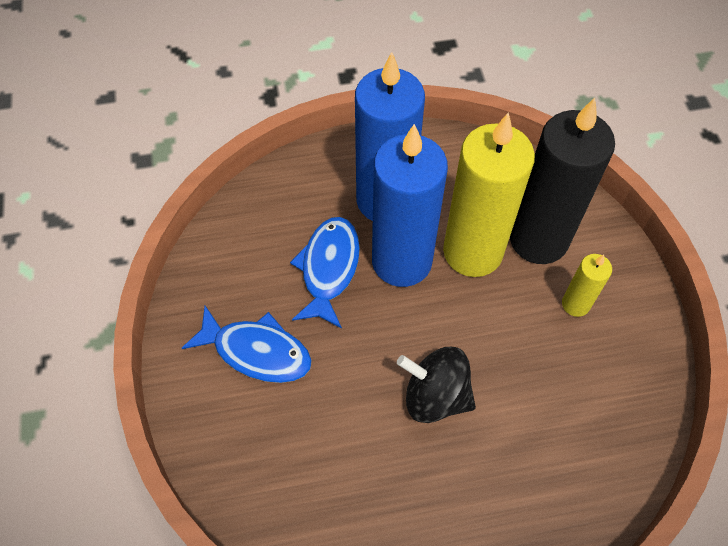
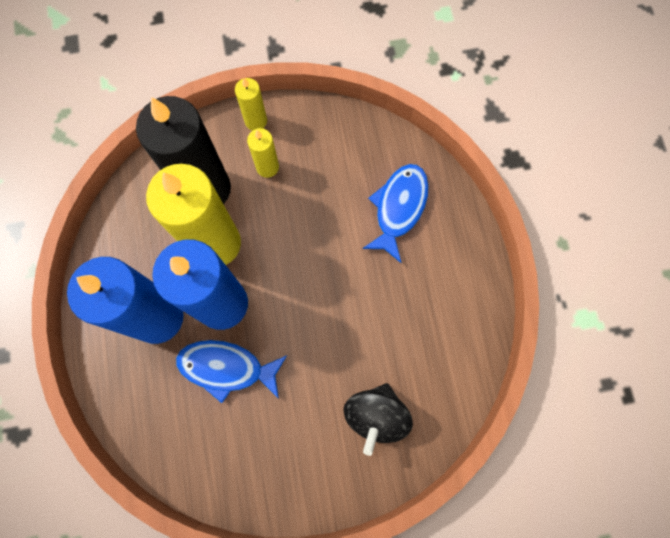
camera: 90 degrees left, 15 degrees up
blue fish [182,306,312,383] -> blue fish moved to [362,164,429,263]
black spinning top [397,347,476,423] -> black spinning top moved to [343,383,413,456]
none -> yellow candle [235,78,267,131]

